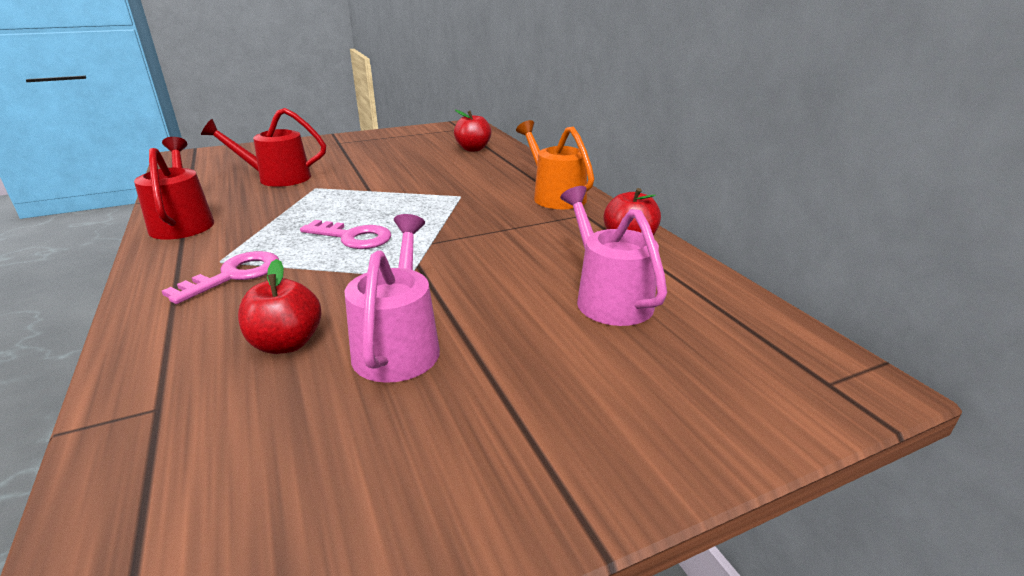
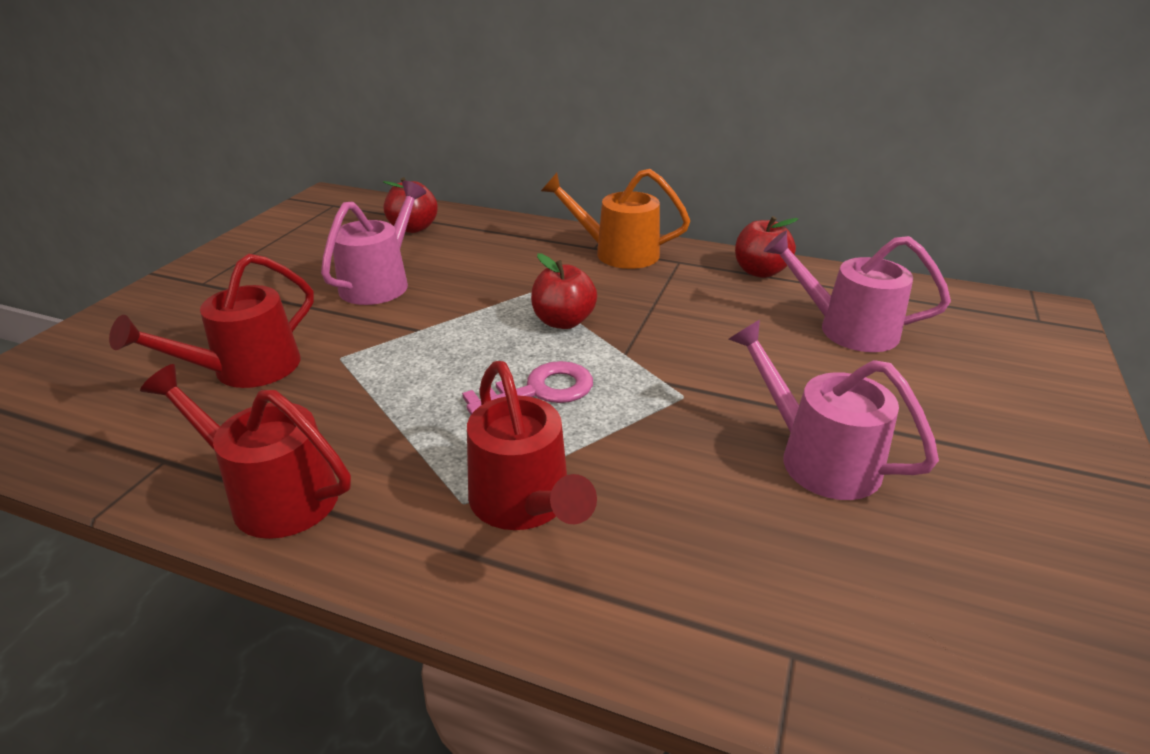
camera: 45 degrees left, 5 degrees up
pink key [162,251,279,304] -> red watering can [467,361,597,530]
red apple [238,259,321,354] -> red apple moved to [531,253,597,329]
none -> pink watering can [321,181,426,305]

